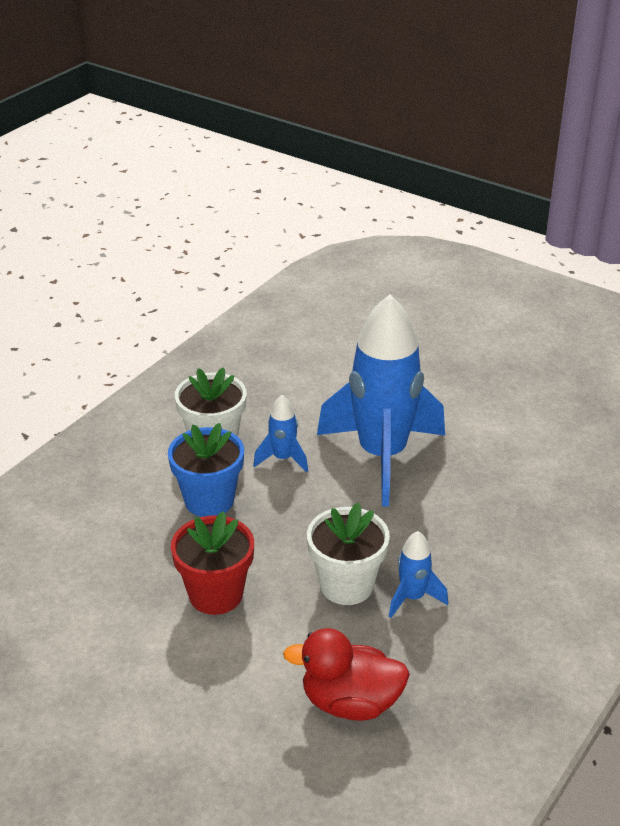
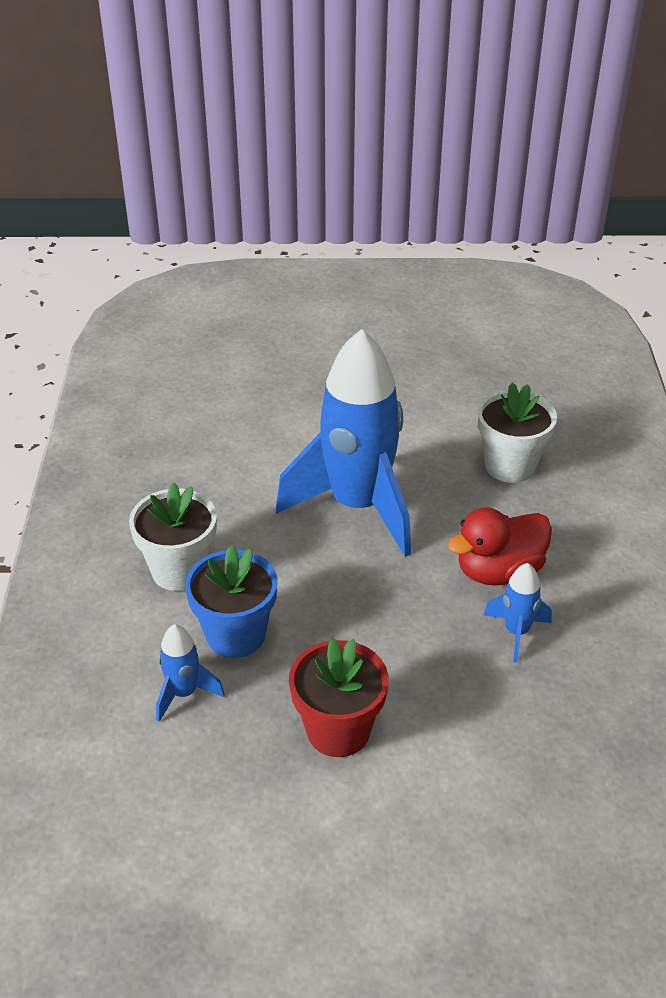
camera: 35 degrees left, 5 degrees up
blue rocket [253,395,308,473] -> blue rocket moved to [156,624,225,722]
red duck [283,628,410,721] -> red duck moved to [448,507,552,586]
white flower pot [307,502,390,605] -> white flower pot moved to [477,383,557,483]

